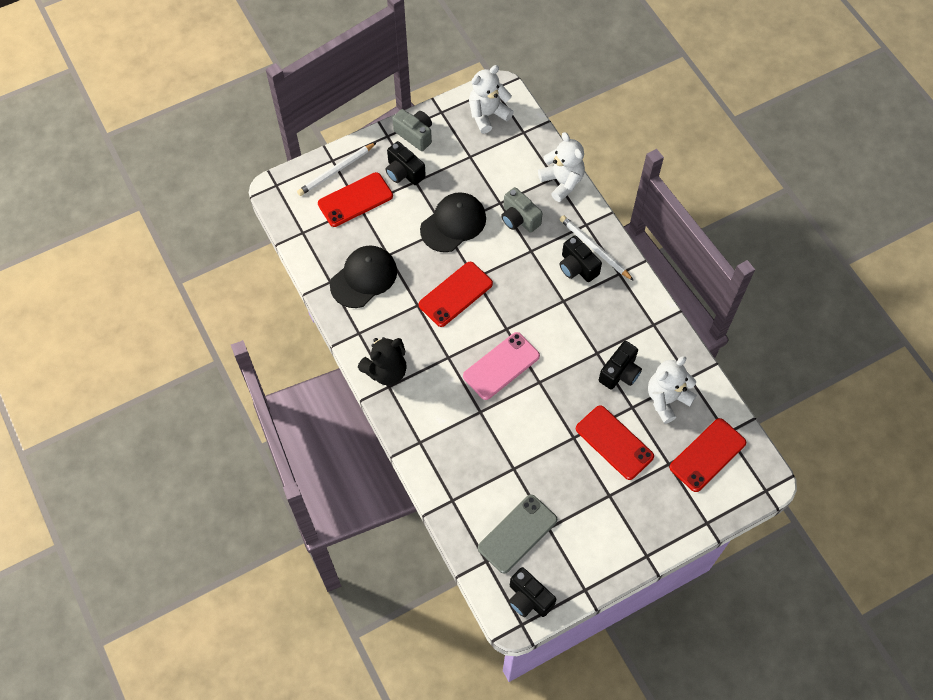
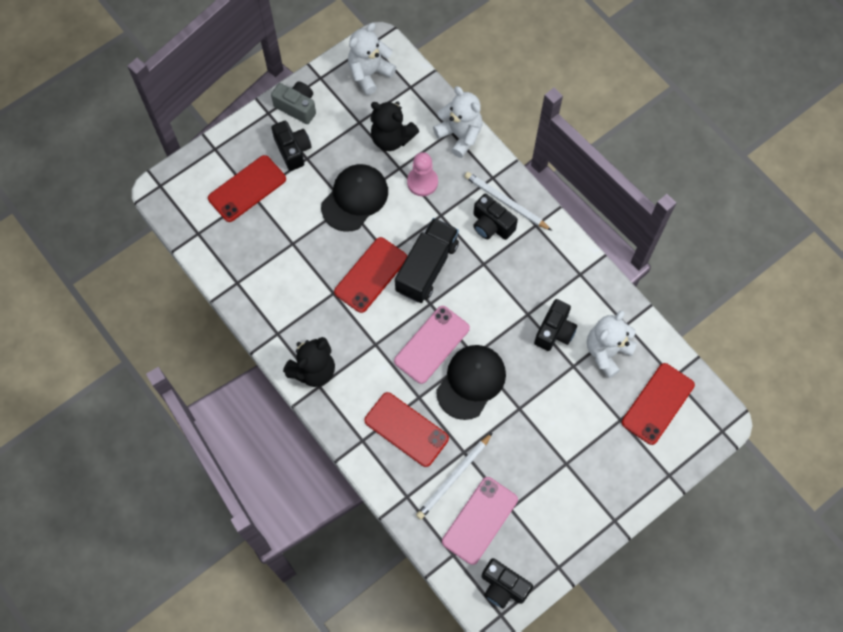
camera: 10 degrees left, 5 degrees up
white pencil [297,142,377,196] -> white pencil moved to [416,432,493,520]
black cap [330,245,397,308] -> black cap moved to [436,345,506,420]
black camera [386,141,426,185] -> black camera turned 150 degrees counterclockwise [271,121,312,171]
grey phone [478,495,557,574] -> pink phone [442,477,518,565]
grey camera [501,187,543,233] -> pink pawn [407,152,438,196]
red phone [576,405,654,480] -> red phone moved to [364,392,449,467]
none -> black teddy bear [370,101,419,151]
none -> black truck [395,218,459,303]

